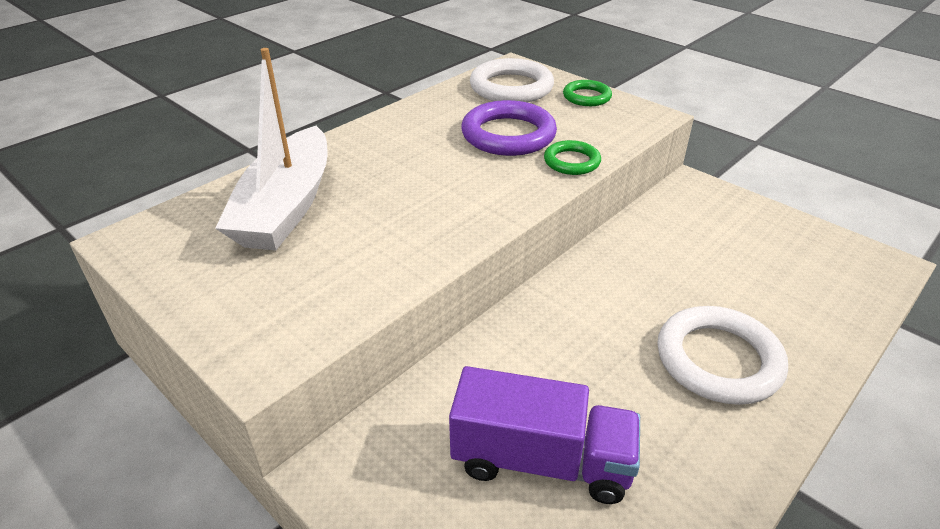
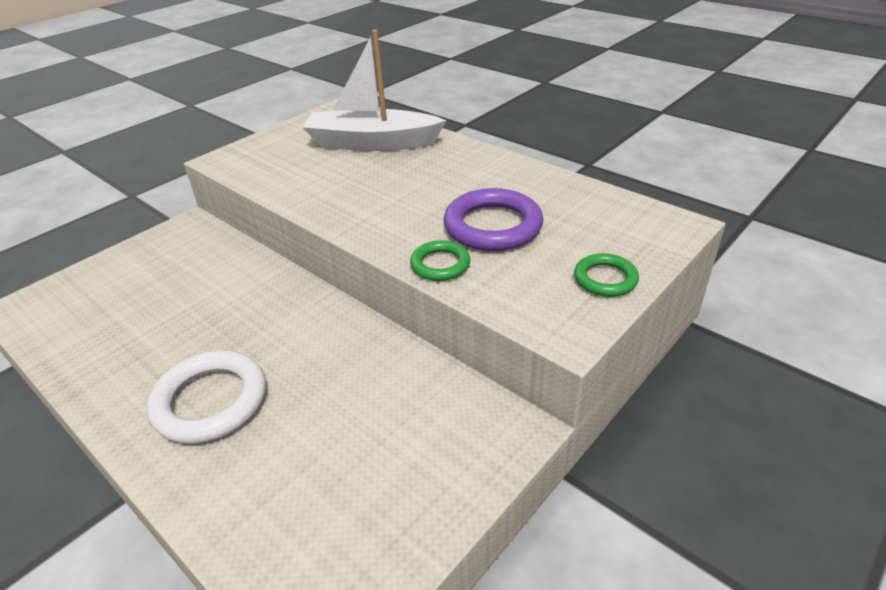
camera: 90 degrees right, 0 degrees up
purple truck [449,366,640,504] -> none
white ring [470,58,554,103] -> none

